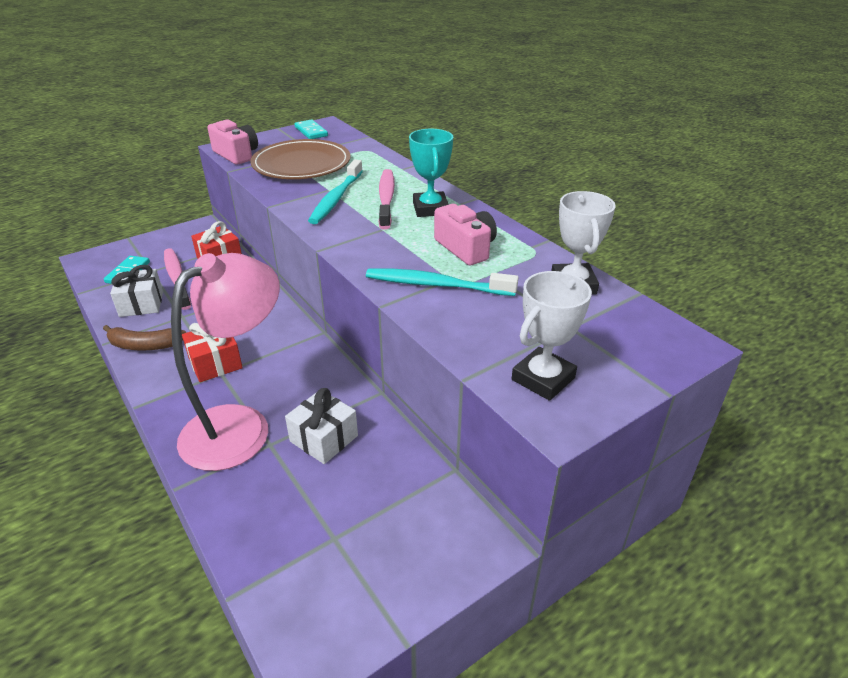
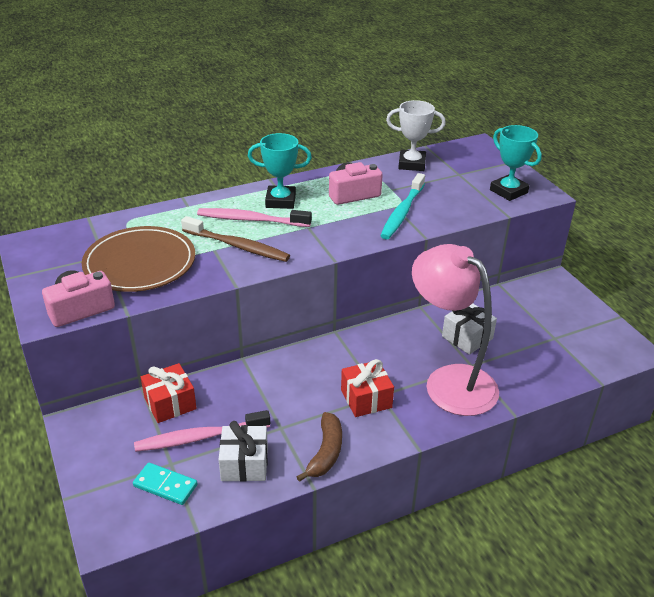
camera: 80 degrees left, 0 degrees up
turquoise domino [295,119,328,139] -> none
turquoise toothbrush [308,160,363,224] -> brown toothbrush [181,216,290,262]
white trophy [512,271,592,401] -> turquoise trophy [490,125,542,201]

